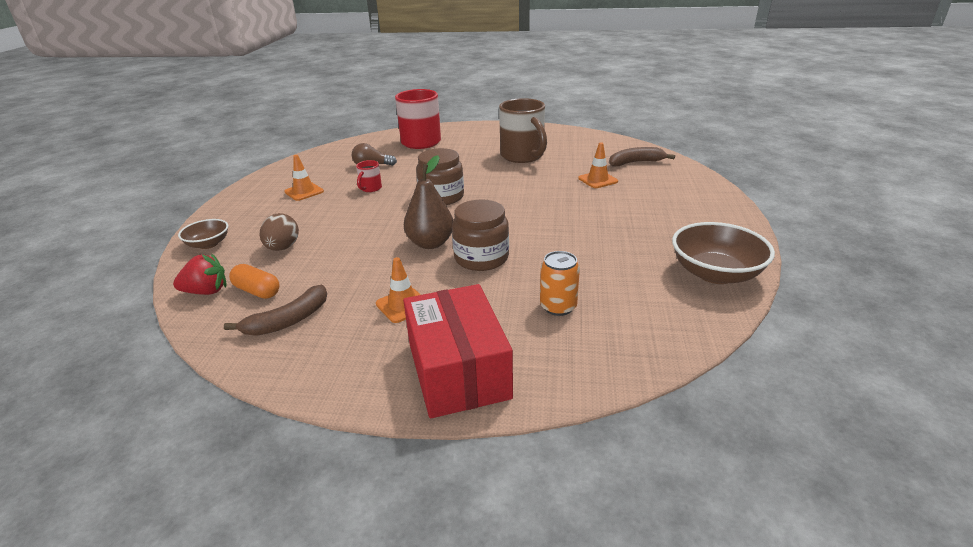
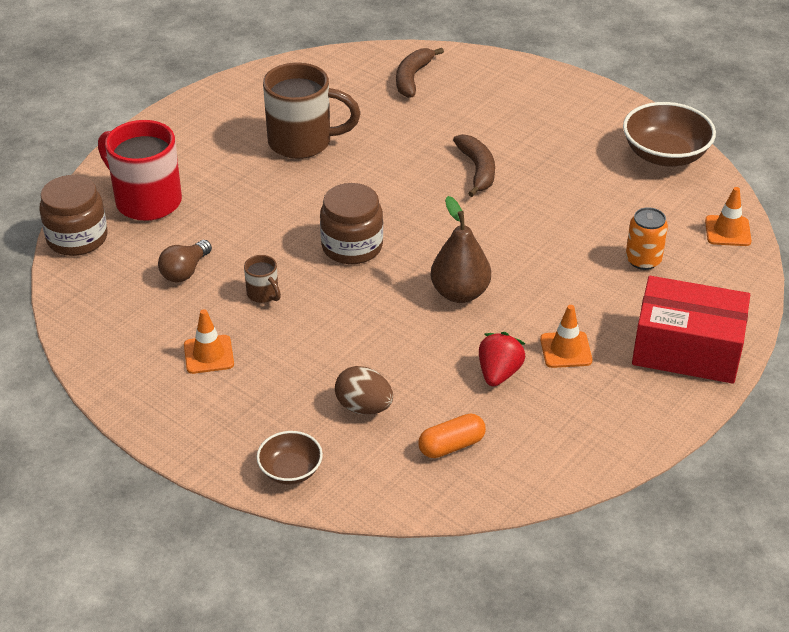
camera: 60 degrees left, 10 degrees up
red strawberry [173,254,226,295] -> red strawberry moved to [479,332,526,386]
brown banana [224,285,327,336] -> brown banana moved to [453,134,495,197]
red mug [356,160,382,192] -> brown mug [244,255,281,303]
brown jar [452,200,509,271] -> brown jar moved to [39,175,107,256]
orange traffic cone [578,143,618,188] -> orange traffic cone moved to [705,187,752,246]

